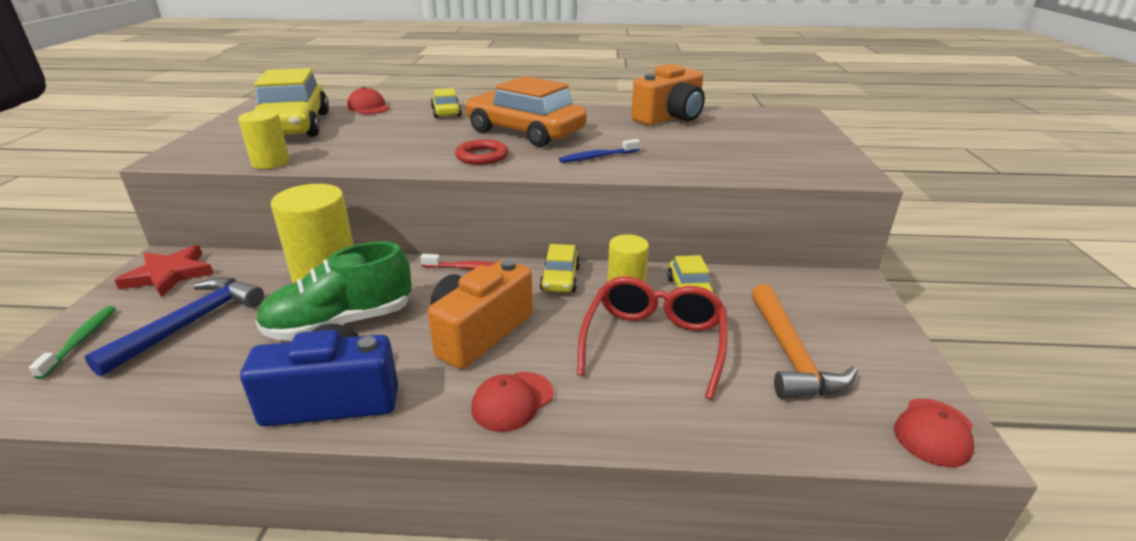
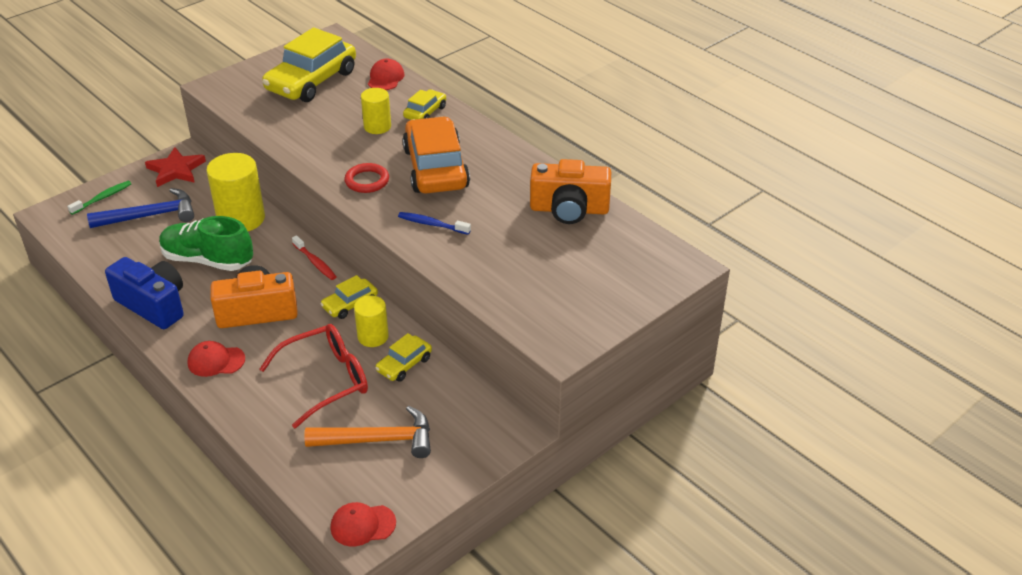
camera: 45 degrees right, 10 degrees up
yellow cylinder [238,110,289,169] -> yellow cylinder moved to [361,88,391,134]
orange hammer [751,284,858,399] -> orange hammer turned 135 degrees counterclockwise [305,406,431,458]

